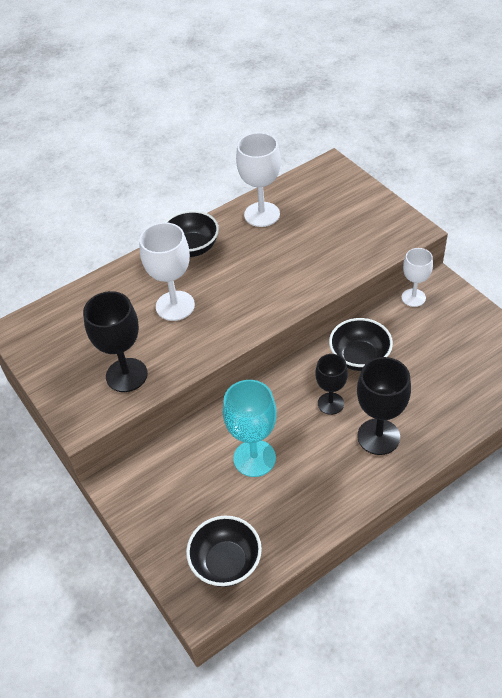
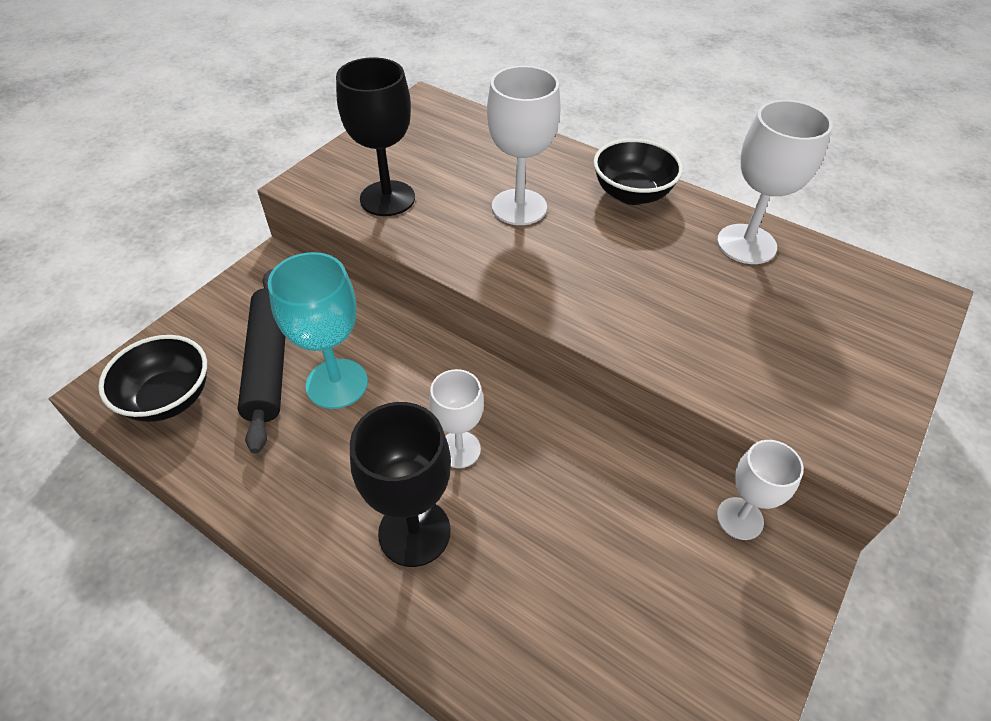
camera: 65 degrees right, 0 degrees up
black goblet [315,354,348,415] -> white goblet [429,369,484,468]
black bowl [329,318,393,371] -> none
none -> black rolling pin [238,269,285,454]

